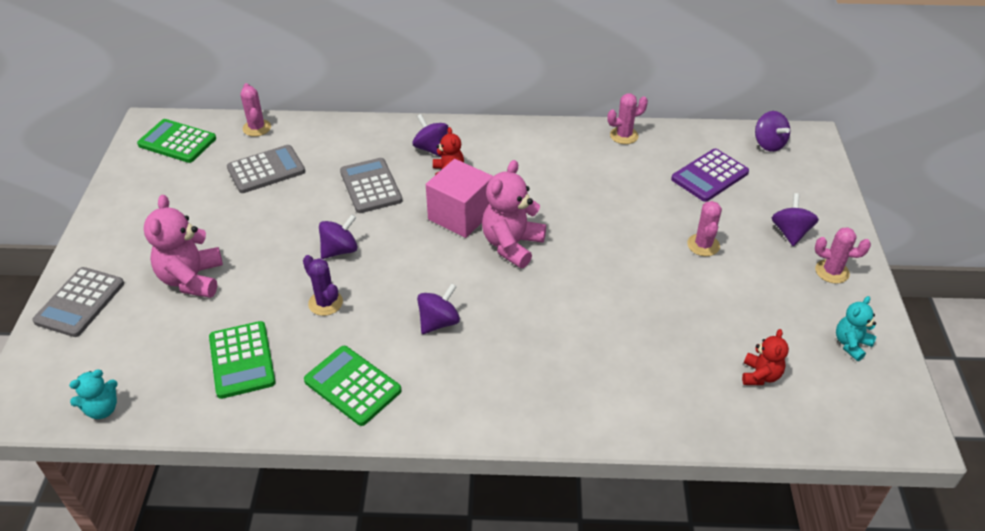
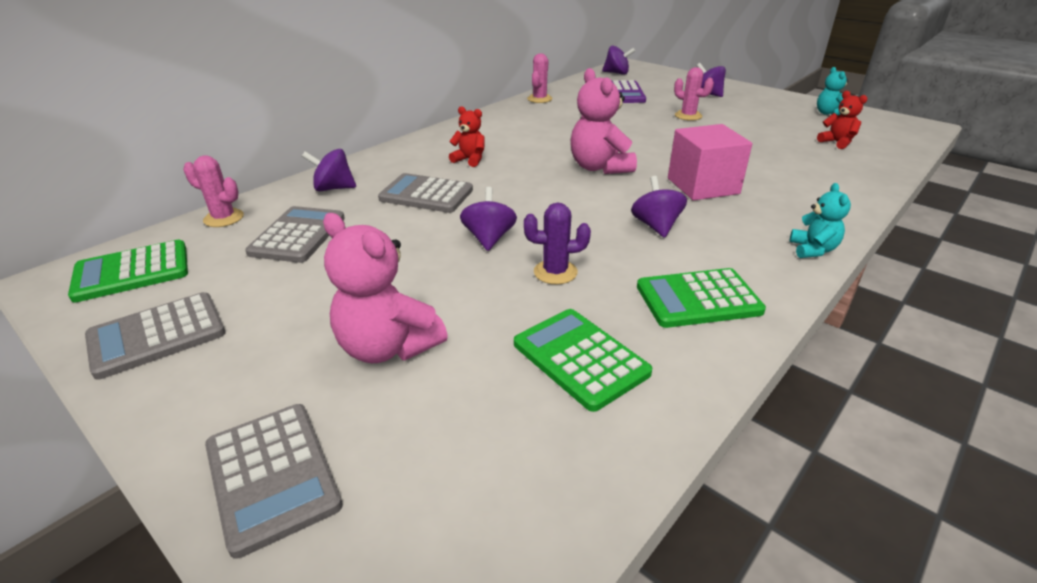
camera: 50 degrees left, 10 degrees down
turquoise teddy bear [69,369,118,419] -> turquoise teddy bear moved to [789,183,851,258]
green calculator [209,321,276,399] -> green calculator turned 150 degrees counterclockwise [514,309,652,412]
purple spinning top [413,114,449,157] -> purple spinning top moved to [302,149,356,191]
pink cube [426,159,493,238] -> pink cube moved to [668,124,752,200]
pink cactus [815,227,871,284] -> none
none -> grey calculator [85,292,226,380]

